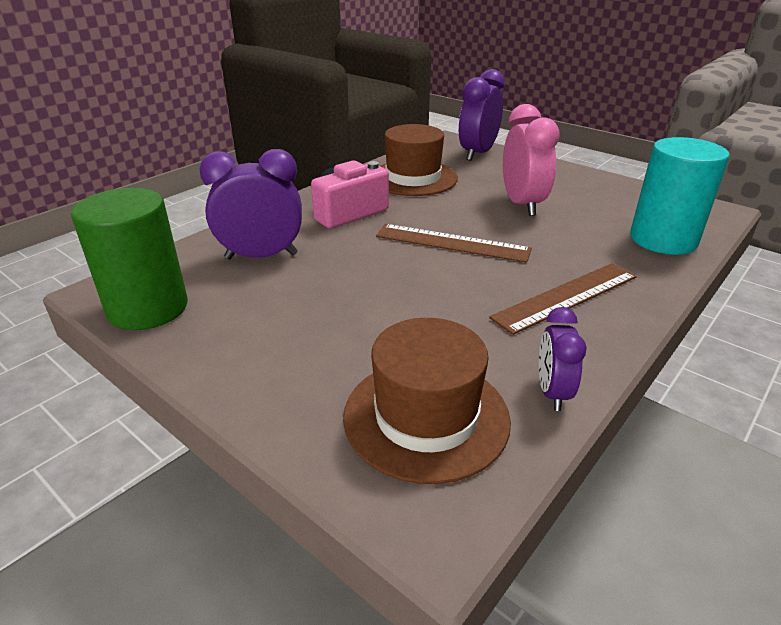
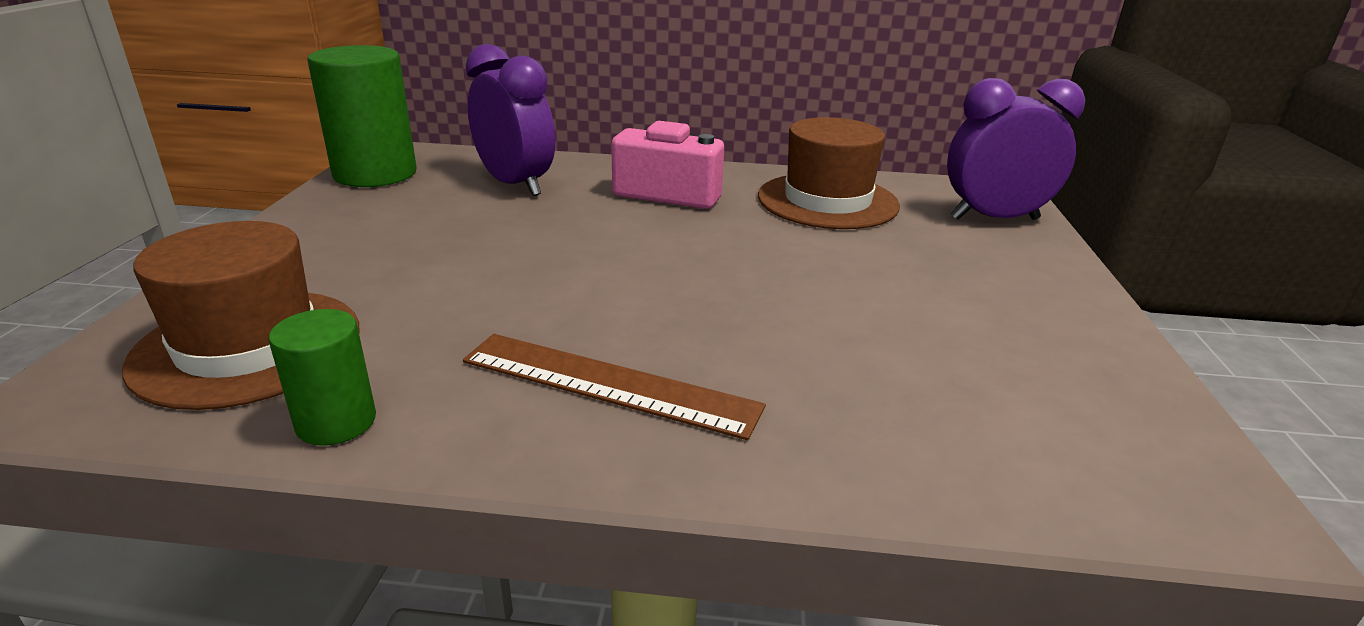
camera: 55 degrees right, 5 degrees down
brown ruler [376,224,532,263] -> none
pink clock [503,104,560,216] -> none
purple clock [539,307,587,411] -> green cylinder [269,309,376,445]
turquoise cylinder [630,137,730,255] -> none

